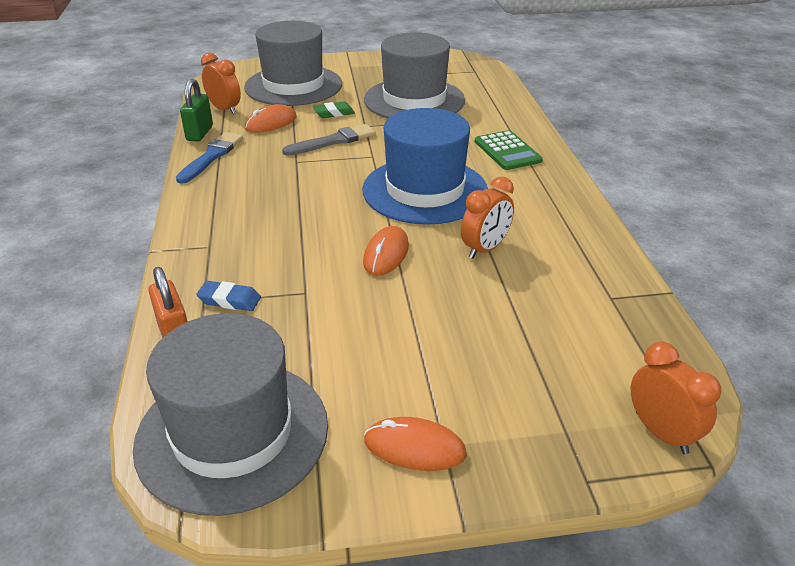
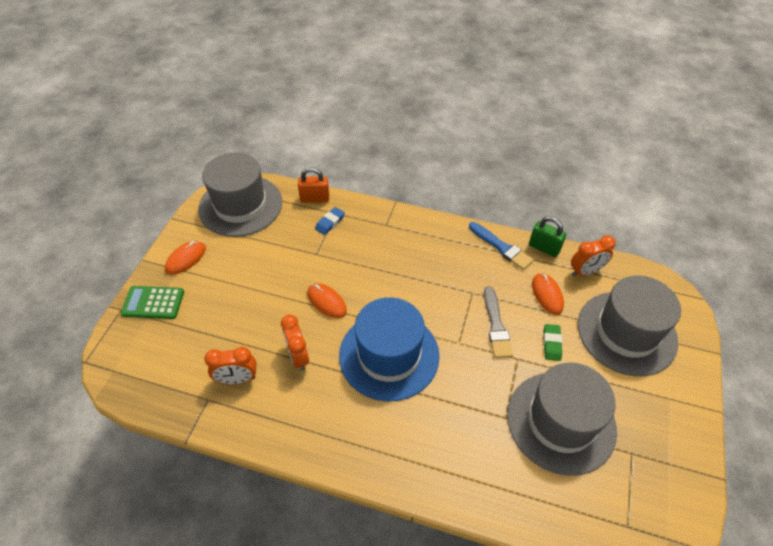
camera: 115 degrees right, 15 degrees up
green calculator [475,130,543,170] -> green calculator moved to [121,286,184,319]
orange clock [631,341,721,454] -> orange clock moved to [205,347,256,384]

